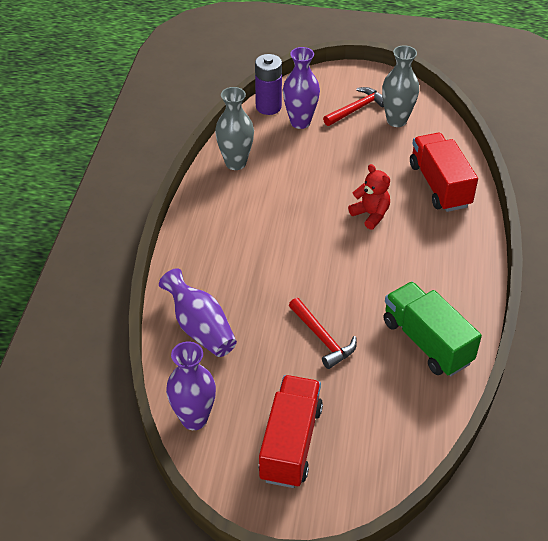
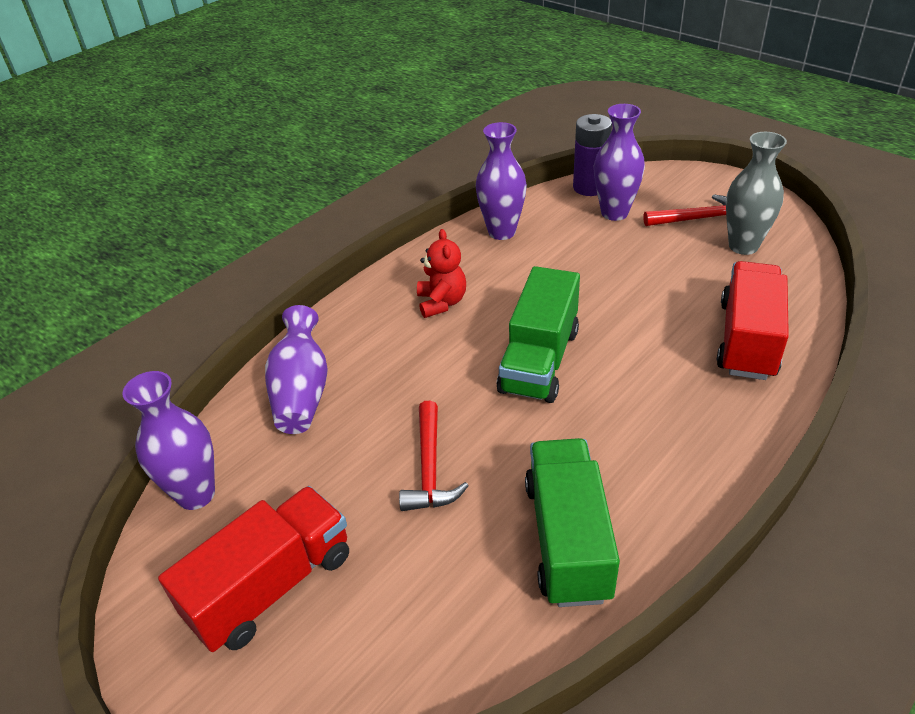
camera: 35 degrees right, 5 degrees down
grey vase [215,87,254,170] -> purple vase [476,122,527,240]
red teddy bear [348,164,390,230] -> red teddy bear moved to [417,229,466,318]
none -> green truck [497,266,580,403]

